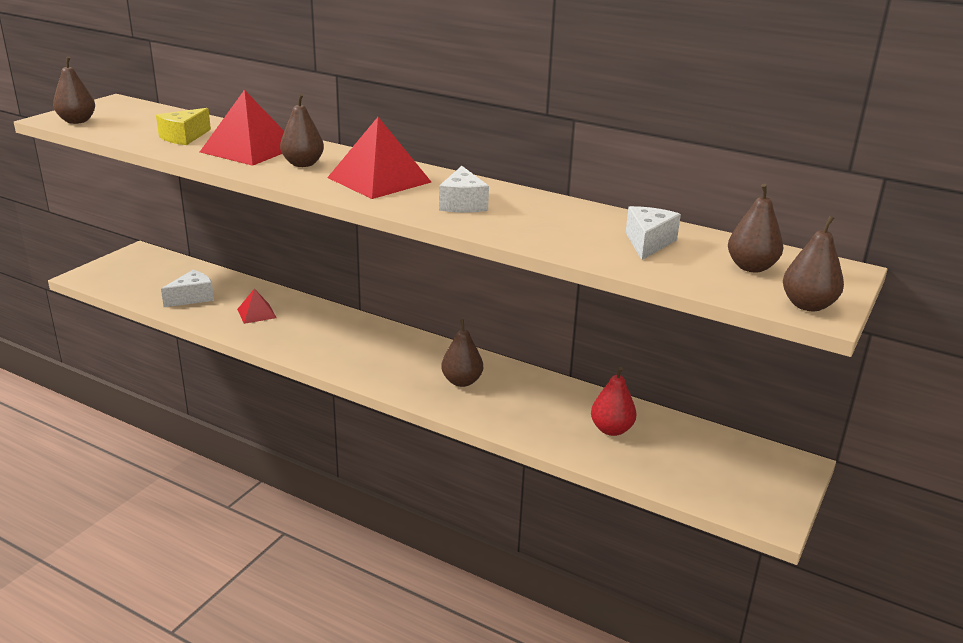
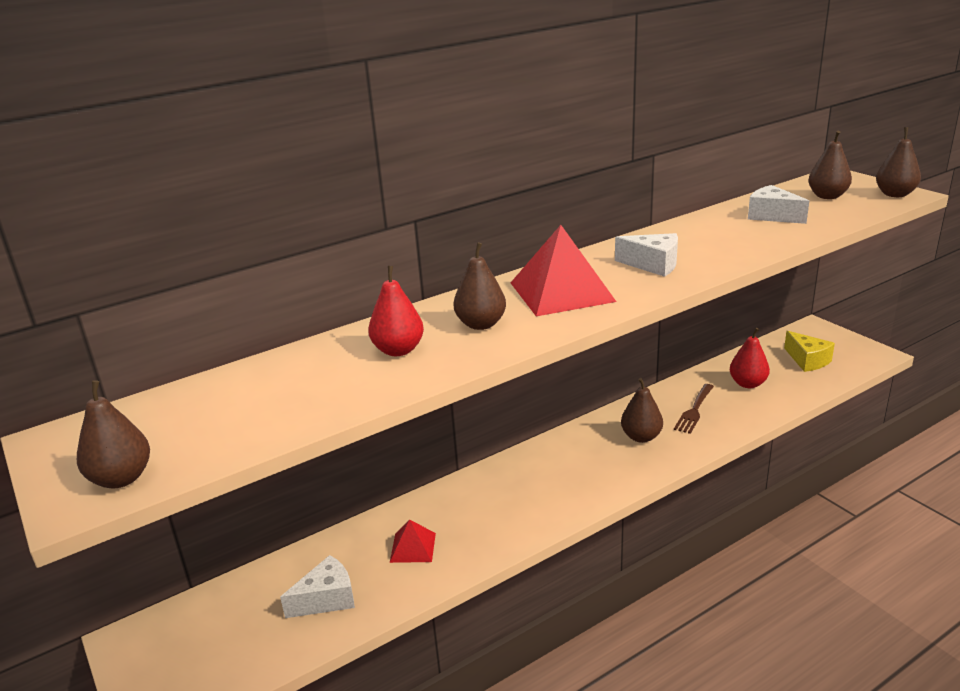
camera: 60 degrees left, 0 degrees up
yellow cheese [156,108,211,145] -> yellow cheese moved to [784,331,835,372]
white cheese [161,270,214,307] -> white cheese turned 75 degrees clockwise [280,555,355,618]
red pyramid [200,90,284,166] -> red pear [368,266,424,356]
none -> brown fork [674,384,714,434]

